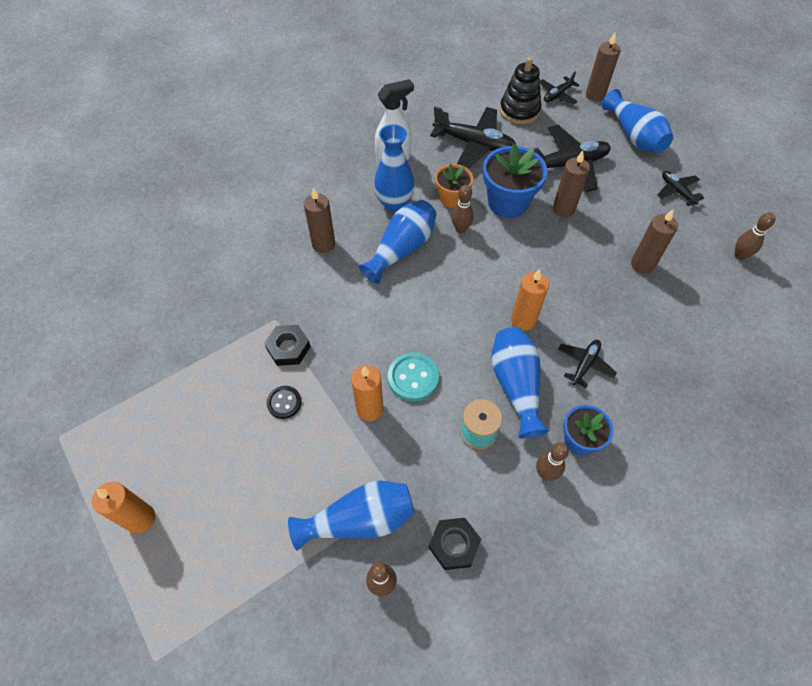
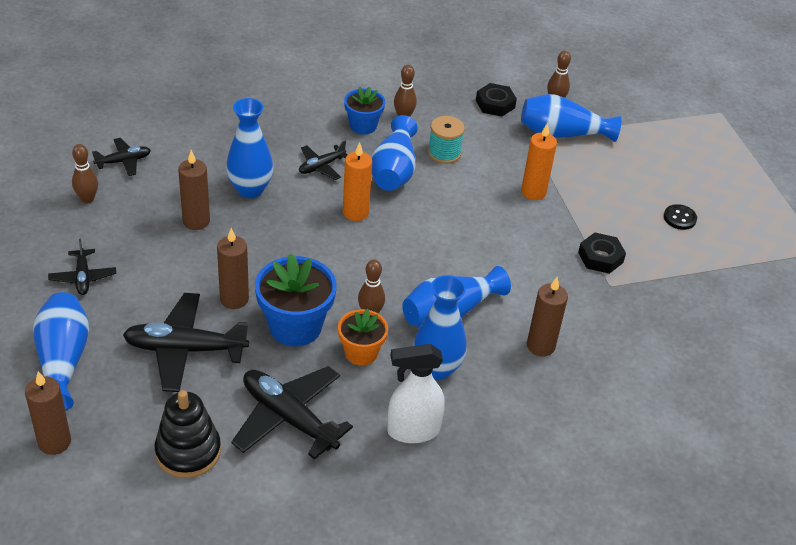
camera: 165 degrees left, 15 degrees down
orange candle [92,482,155,534] -> none
black button [266,386,302,419] -> black button moved to [664,204,697,230]
turquoise button [388,353,439,401] -> none
black plane [540,71,579,104] -> black plane moved to [92,138,151,176]
none -> blue vase [226,98,273,198]

